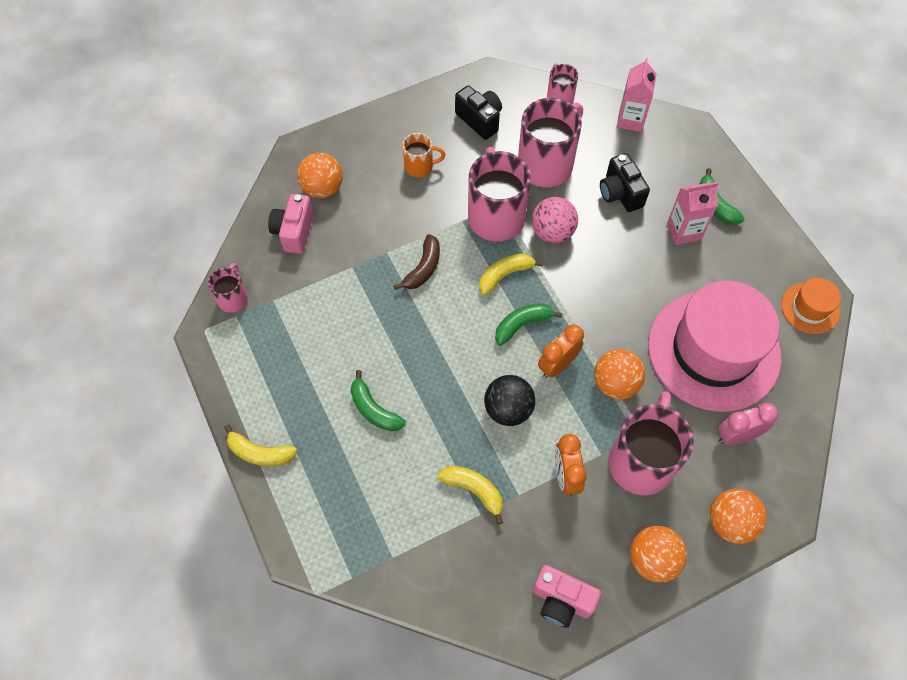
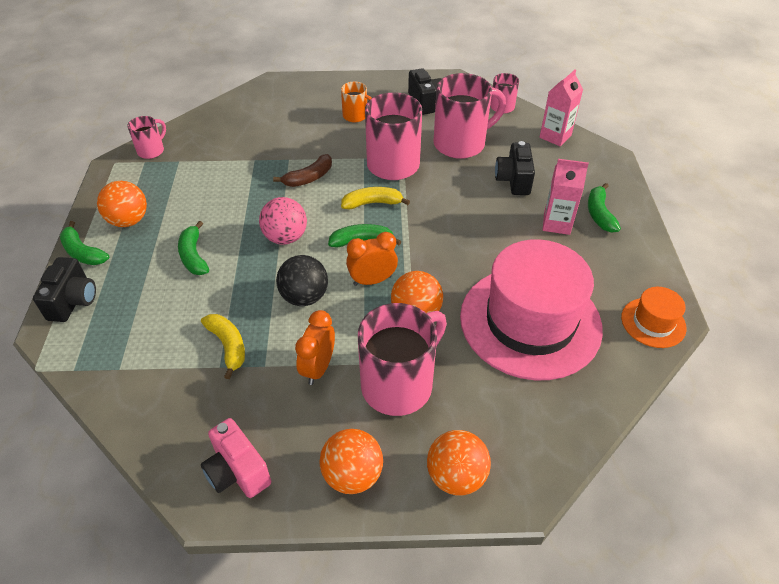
camera: 25 degrees right, 15 degrees down
yellow banana [224,424,297,466] -> green banana [60,221,109,265]
pink camera [268,194,314,254] -> none
orange ball [297,153,343,198] -> orange ball moved to [97,181,147,227]
pink ball [532,197,578,243] -> pink ball moved to [259,197,307,245]
pink clock [718,403,778,446] -> none
none -> black camera [33,257,96,322]

